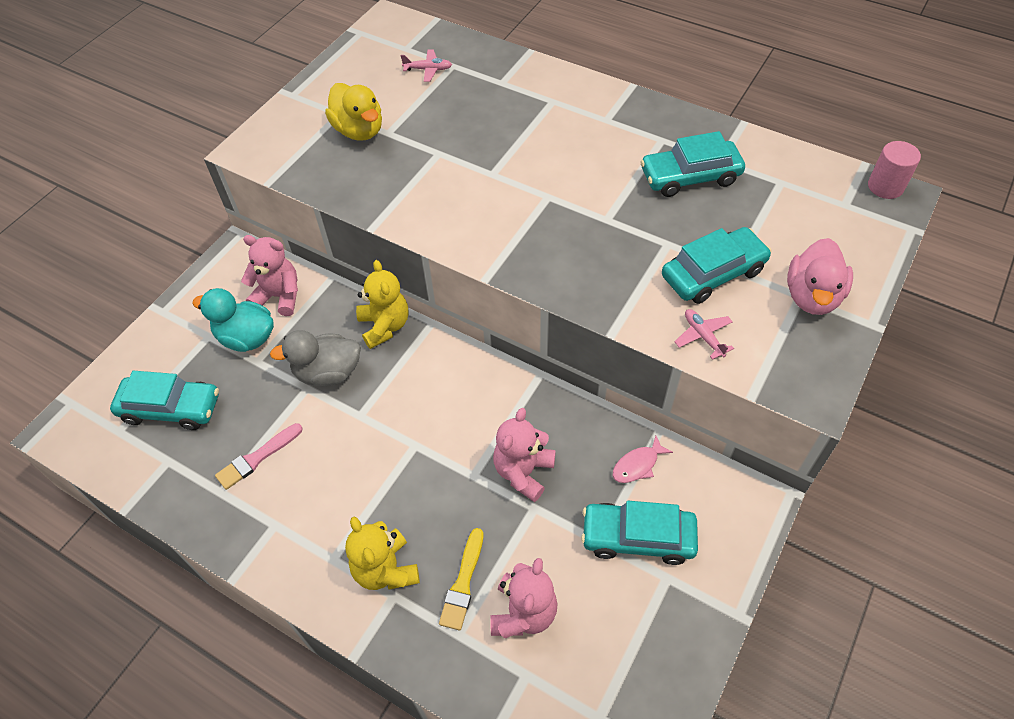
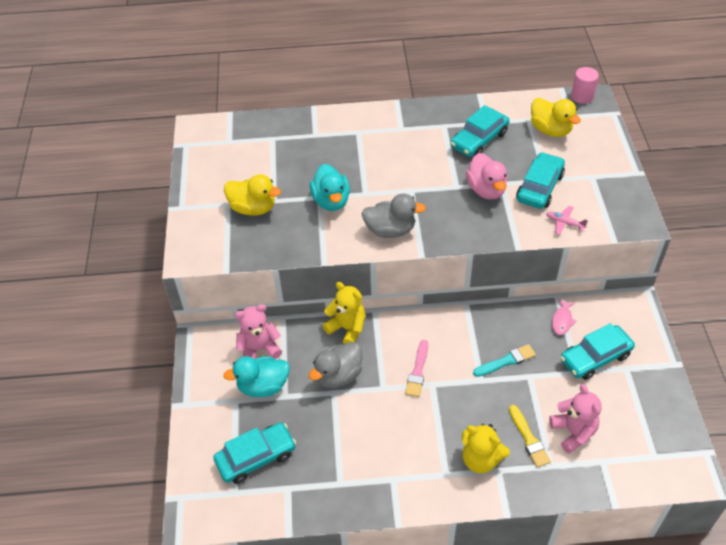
camera: 35 degrees left, 5 degrees down
pink brush [215,423,303,490] -> pink brush moved to [405,340,428,397]
pink plane [401,49,452,82] -> none
pink teddy bear [493,408,556,502] -> turquoise brush [473,344,536,377]
pink duck [787,238,853,315] -> pink duck moved to [466,153,507,200]
none -> turquoise duck [310,164,350,211]
none -> grey duck [362,194,426,238]
none -> yellow duck [531,98,581,137]

